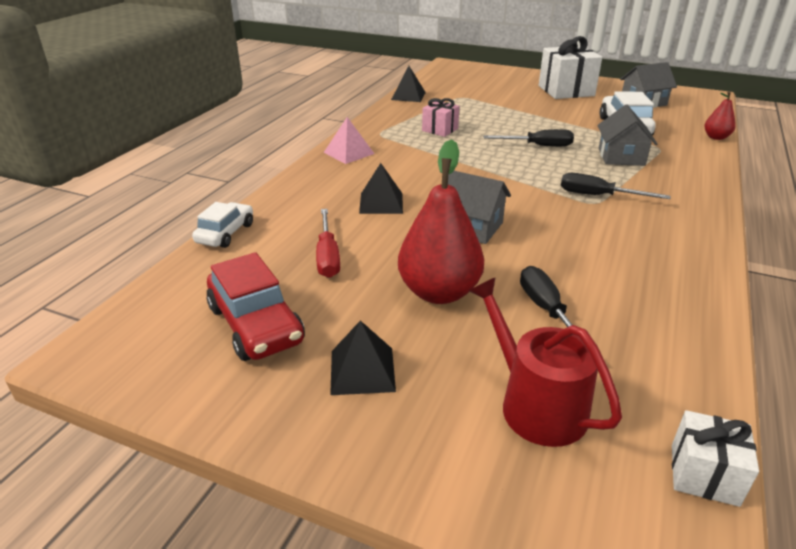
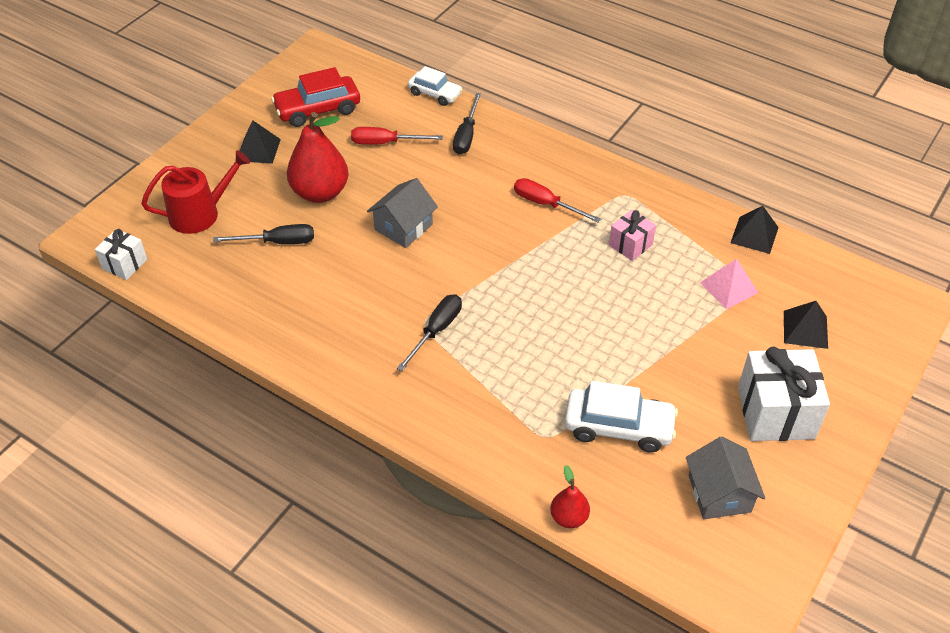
camera: 100 degrees right, 15 degrees up
pink pyramid [324,117,374,164] -> pink pyramid moved to [700,259,758,309]
black pyramid [359,163,403,214] -> black pyramid moved to [784,301,828,349]
black screwdriver [483,129,574,147] -> black screwdriver moved to [453,93,481,155]
grey house [597,105,657,166] -> none
none -> red screwdriver [514,178,601,223]

